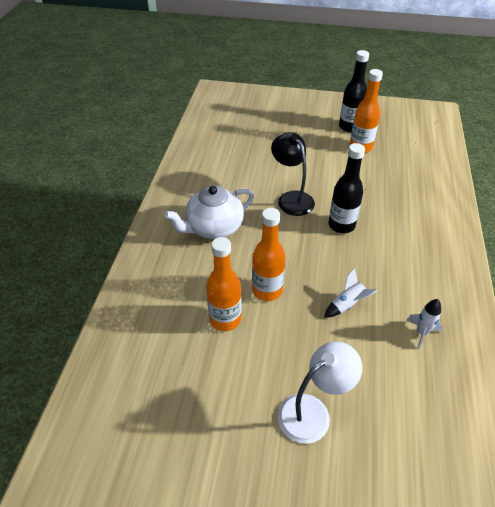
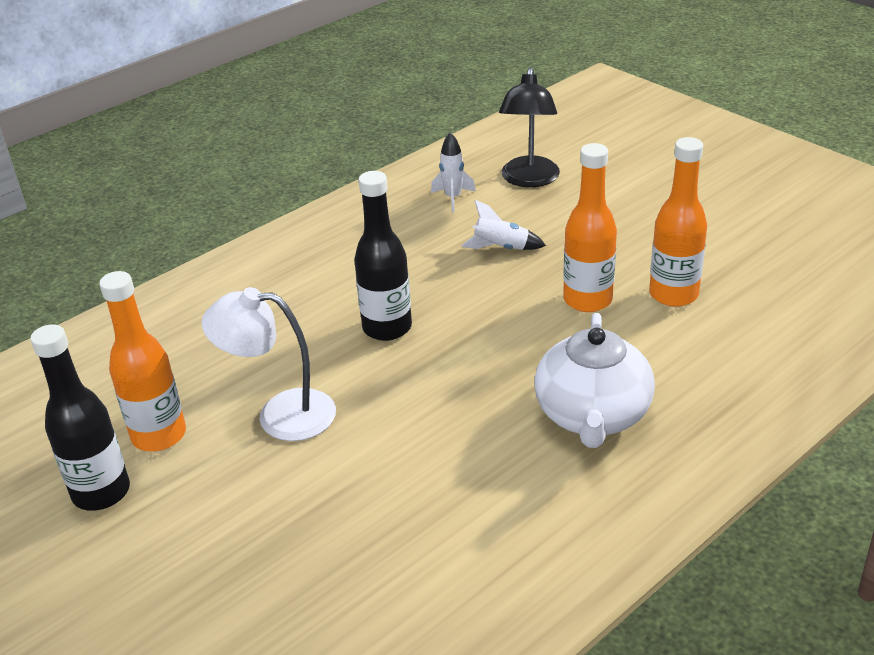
camera: 140 degrees left, 10 degrees down
white teapot [164,186,254,239] -> white teapot turned 90 degrees clockwise [534,313,655,448]
black lamp [271,132,315,216] -> black lamp moved to [499,67,560,187]
white lamp [278,342,363,444] -> white lamp moved to [202,287,336,441]

